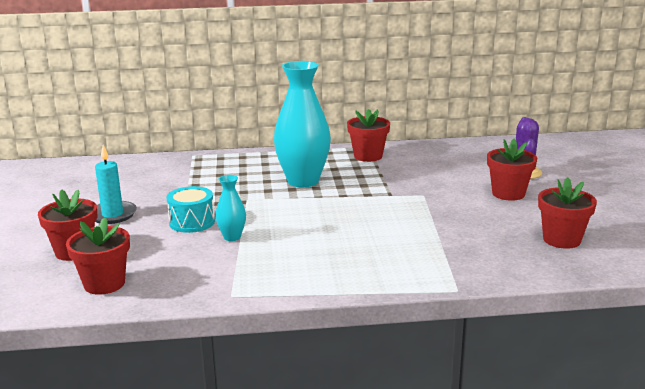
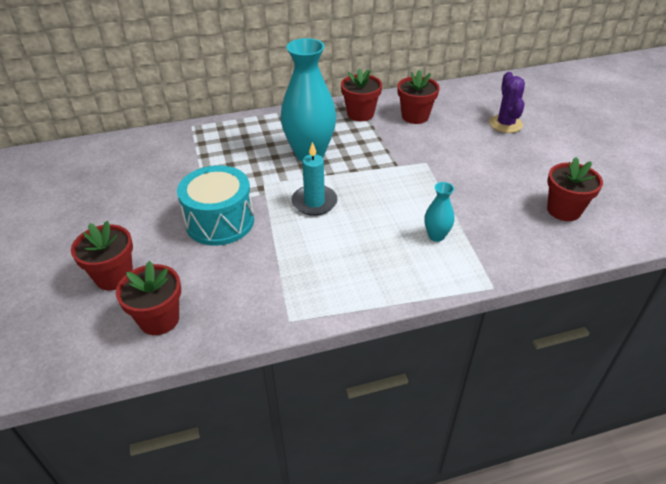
camera: 10 degrees left, 20 degrees up
turquoise candle [95,145,137,224] -> turquoise candle moved to [291,142,338,216]
turquoise drum [167,186,215,233] -> turquoise drum [177,165,254,246], size x1.55
turquoise vase [215,175,246,241] -> turquoise vase moved to [424,182,455,242]
red flower pot [487,139,537,201] -> red flower pot moved to [397,69,440,124]

